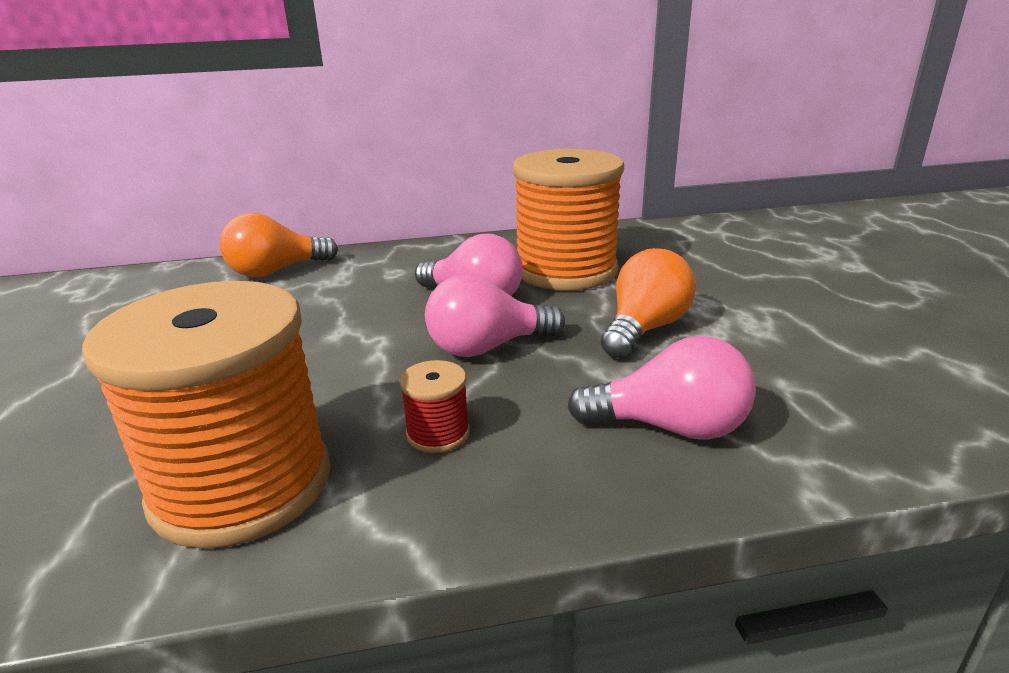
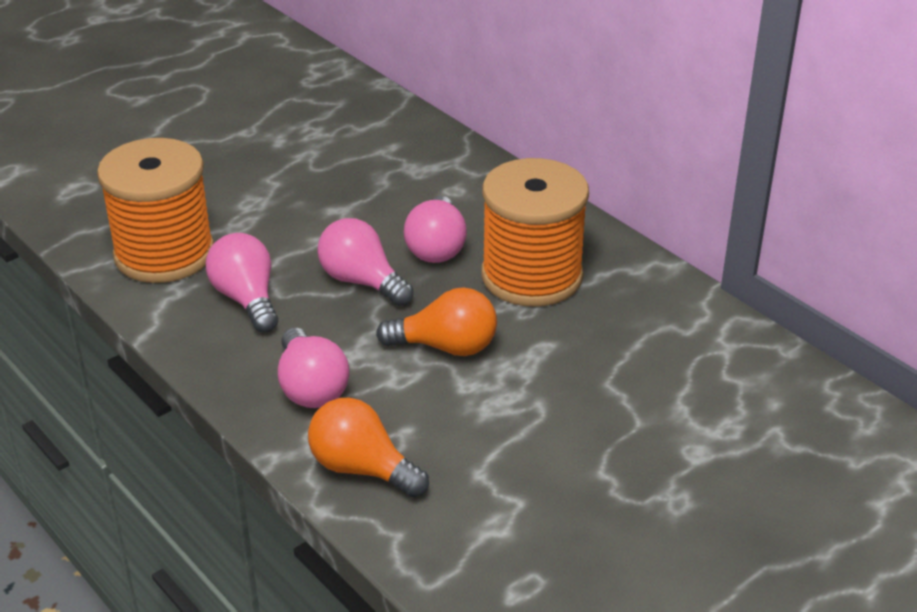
camera: 60 degrees right, 10 degrees up
orange light bulb [220,213,338,277] -> orange light bulb moved to [308,398,429,498]
red spool [399,360,470,453] -> pink light bulb [206,233,278,332]

